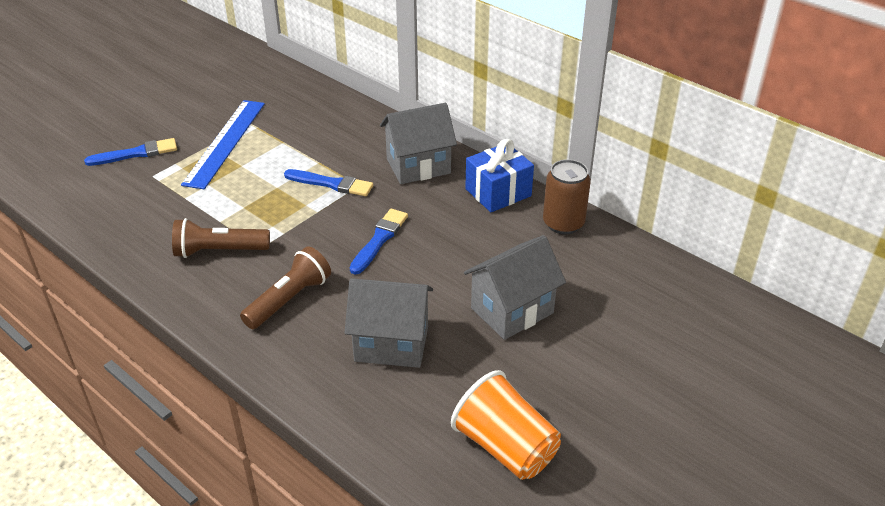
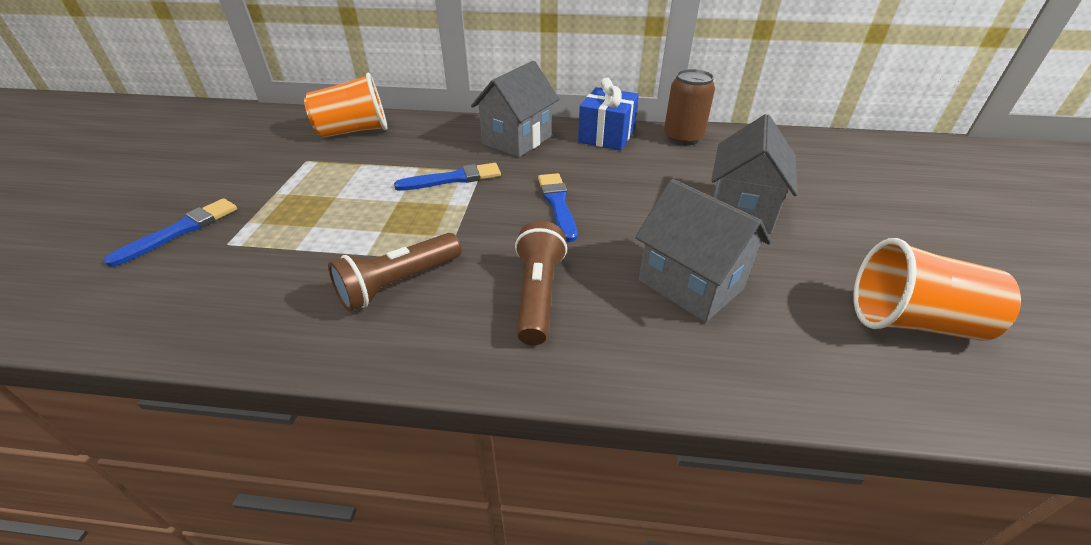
camera: 35 degrees left, 0 degrees up
blue ruler [181,100,265,189] -> none
grey house [345,278,433,368] -> grey house turned 75 degrees clockwise [635,179,771,322]
none -> orange cup [304,73,387,138]

